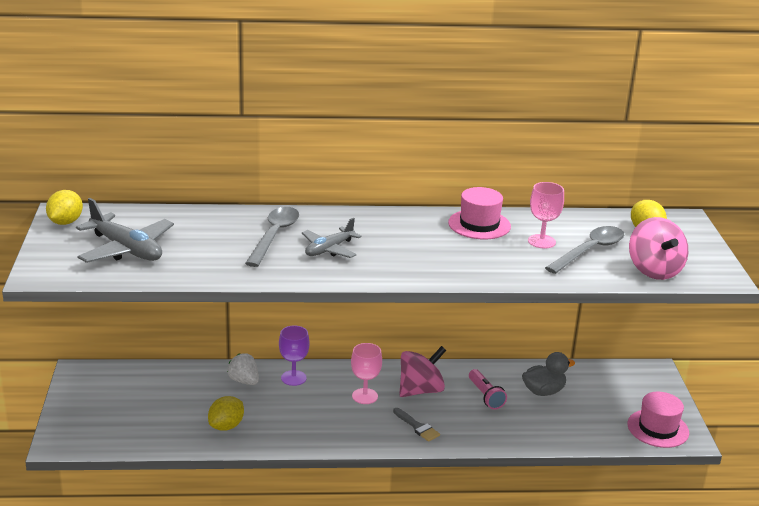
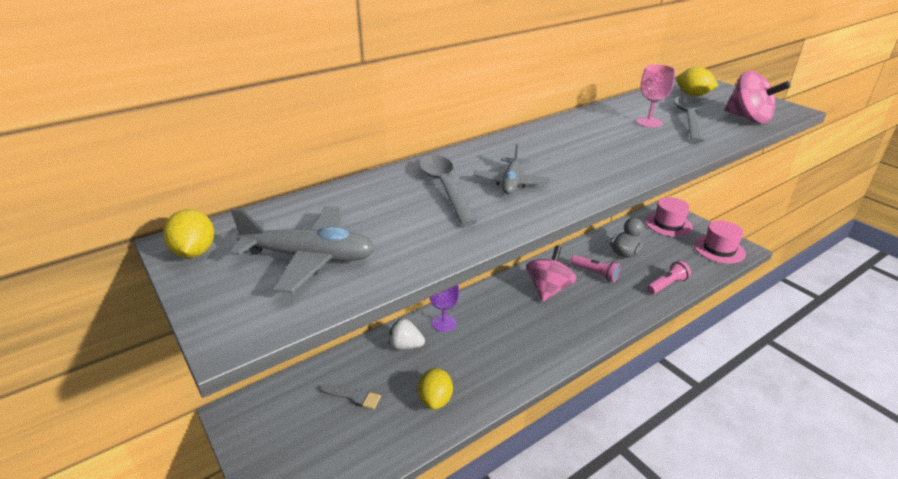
camera: 30 degrees left, 5 degrees up
pink goblet [351,343,382,404] -> none
grey brush [393,408,440,442] -> grey brush moved to [319,385,381,409]
pink hat [448,187,511,239] -> pink hat moved to [645,197,693,237]
none -> pink flashlight [647,261,691,294]

